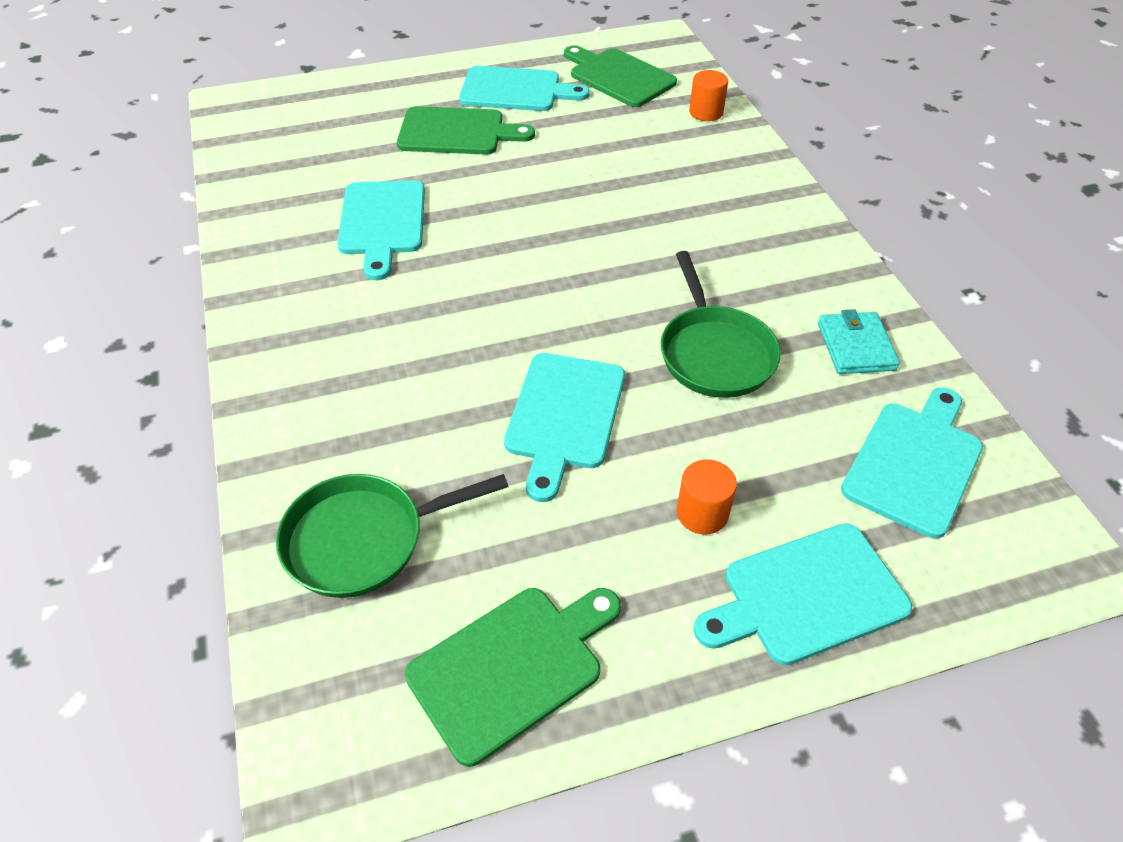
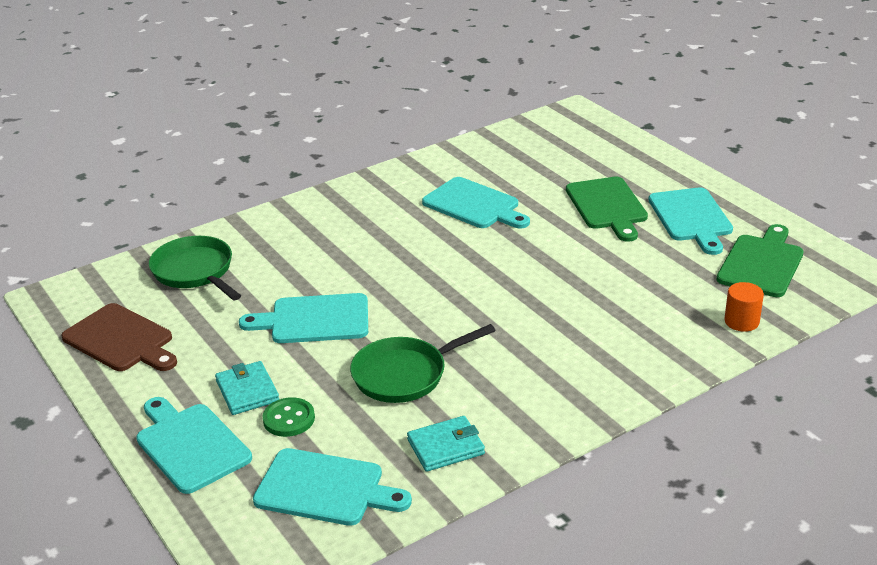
camera: 75 degrees right, 15 degrees down
turquoise cutting board [337,180,425,280] -> turquoise cutting board turned 120 degrees counterclockwise [422,177,530,228]
green cutting board [405,588,621,767] -> brown cutting board [62,303,177,371]
orange cylinder [676,459,737,535] -> turquoise wallet [215,361,279,415]
none -> green button [262,397,315,437]

